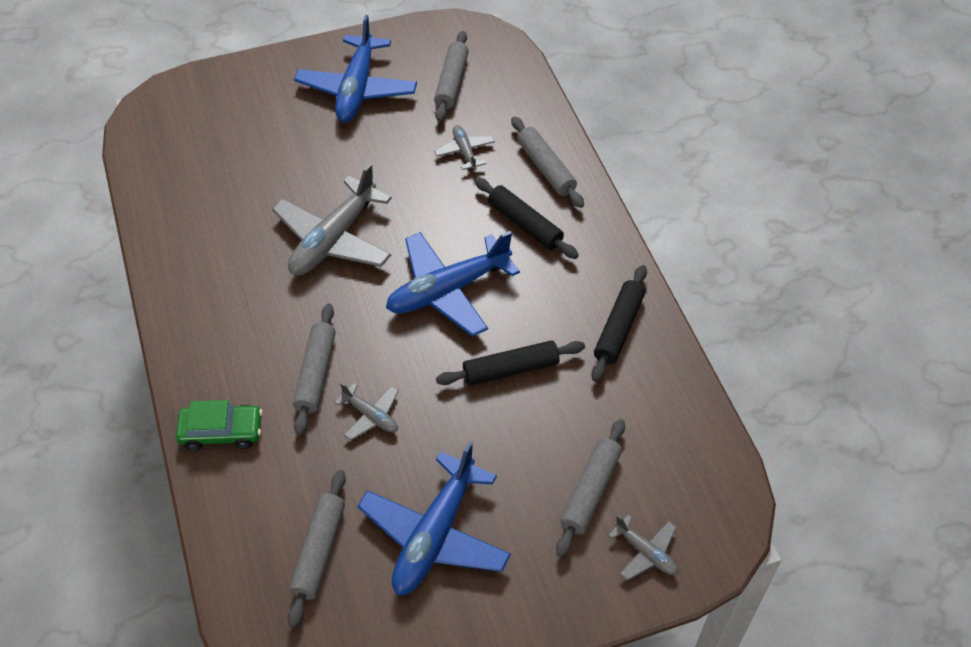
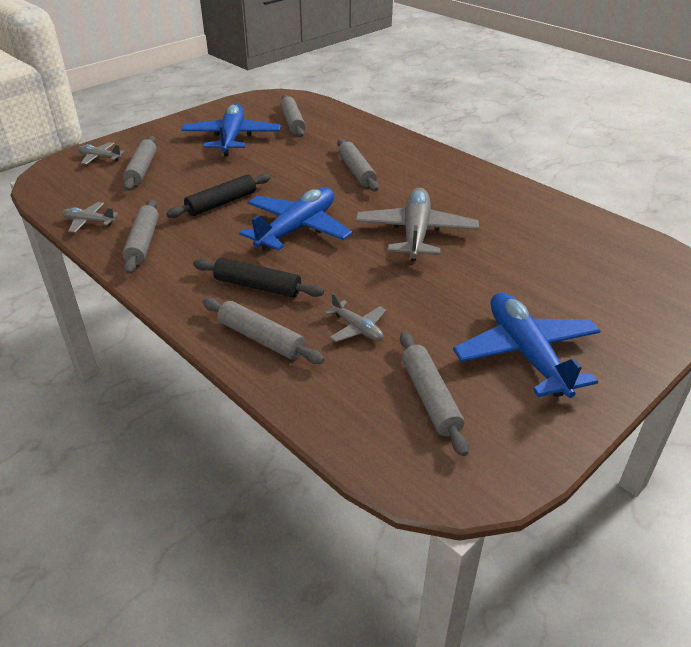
camera: 155 degrees right, 15 degrees down
green car [176,400,263,451] -> none
grey plane [335,382,399,440] -> grey plane moved to [62,202,118,233]
black rolling pin [591,265,647,382] -> grey rolling pin [122,199,159,274]

